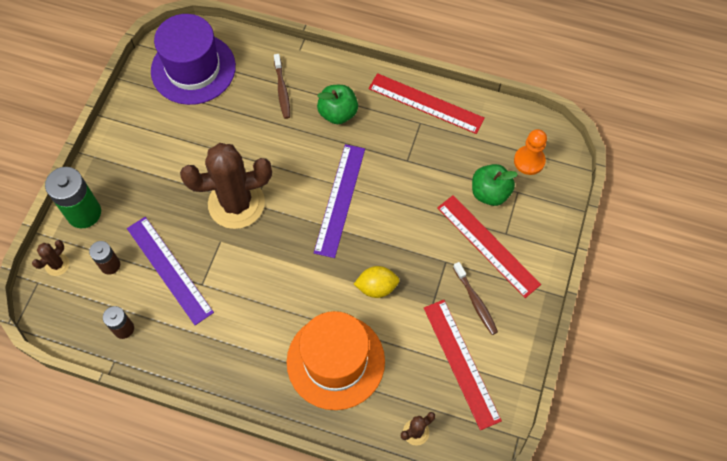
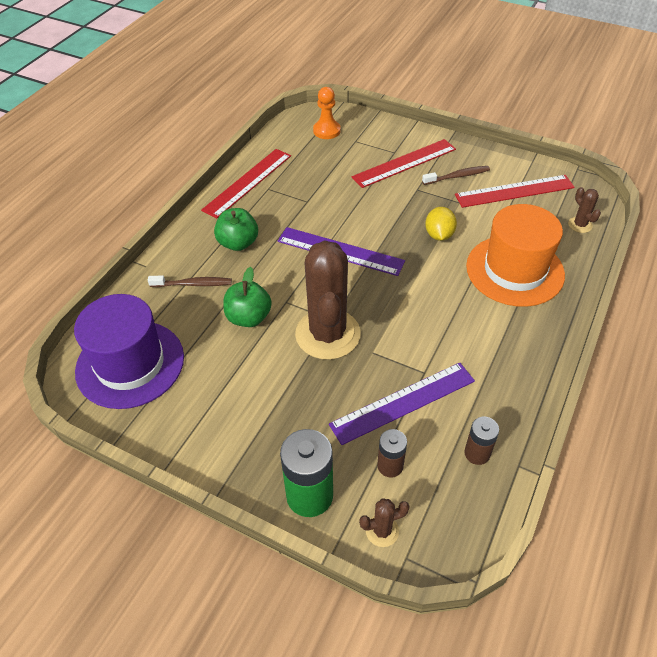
camera: 80 degrees left, 15 degrees down
brown cactus [32,240,69,276] -> brown cactus turned 60 degrees counterclockwise [359,498,410,547]
green apple [472,164,518,206] -> green apple moved to [223,267,272,327]

